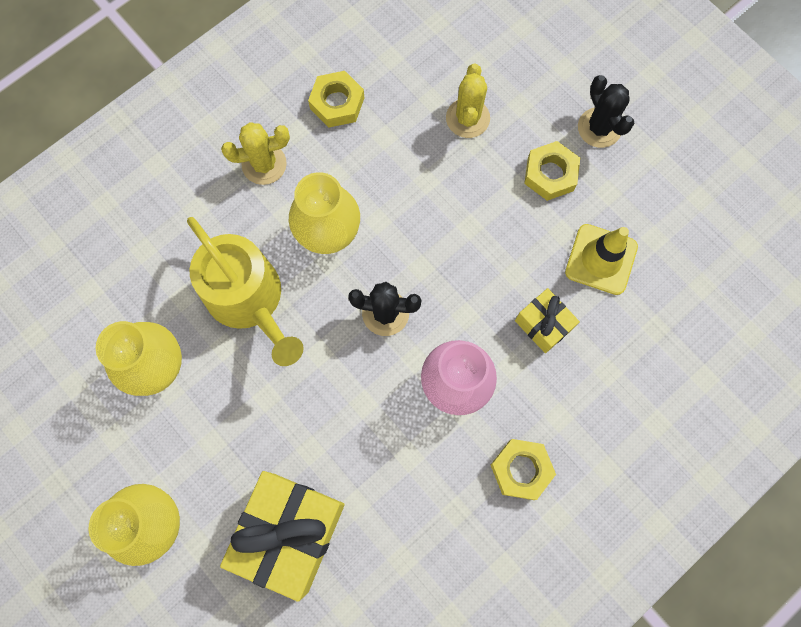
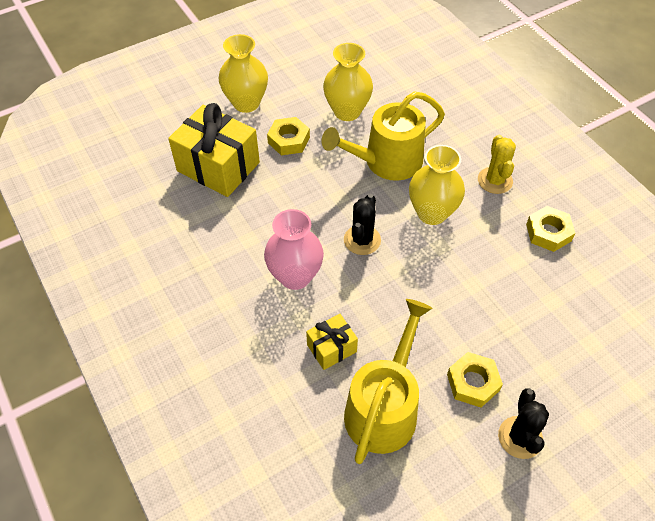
camera: 100 degrees right, 20 degrees down
yellow cactus [446,64,490,138] -> none
yellow nut [491,439,556,500] -> yellow nut moved to [267,117,310,155]
yellow traffic cone [565,224,638,295] -> yellow watering can [344,299,432,464]
black cactus [578,75,634,148] -> black cactus turned 75 degrees counterclockwise [498,388,549,459]

